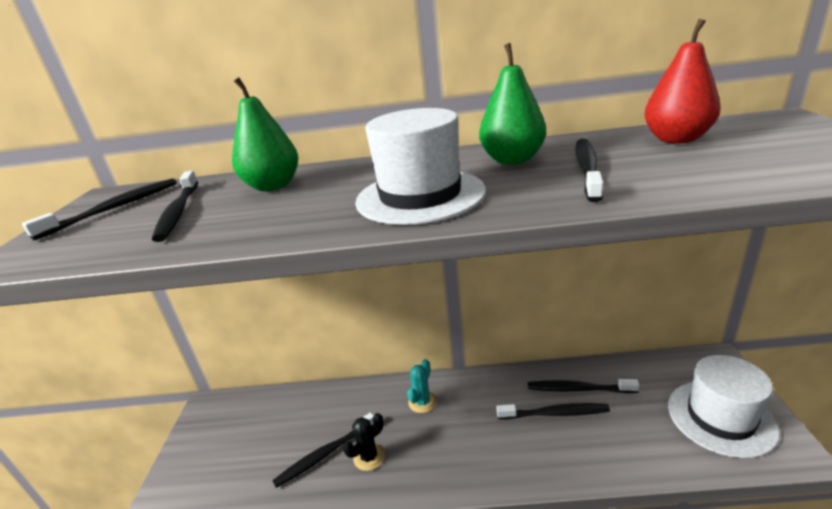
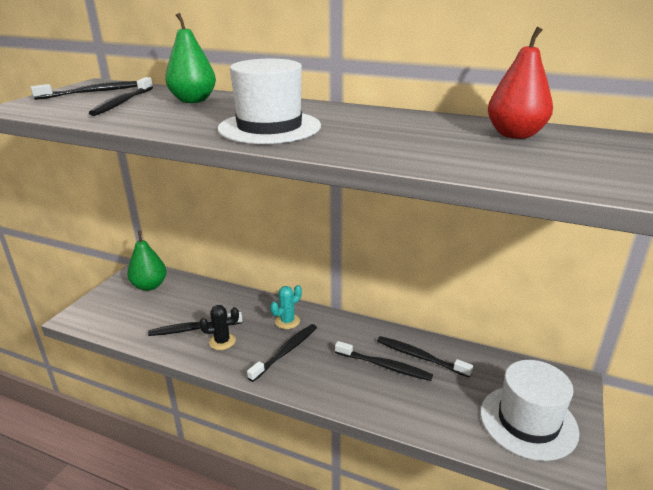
camera: 20 degrees right, 0 degrees up
green pear [479,43,546,165] -> green pear moved to [127,231,166,291]
black toothbrush [575,138,604,202] -> black toothbrush moved to [247,324,317,382]

